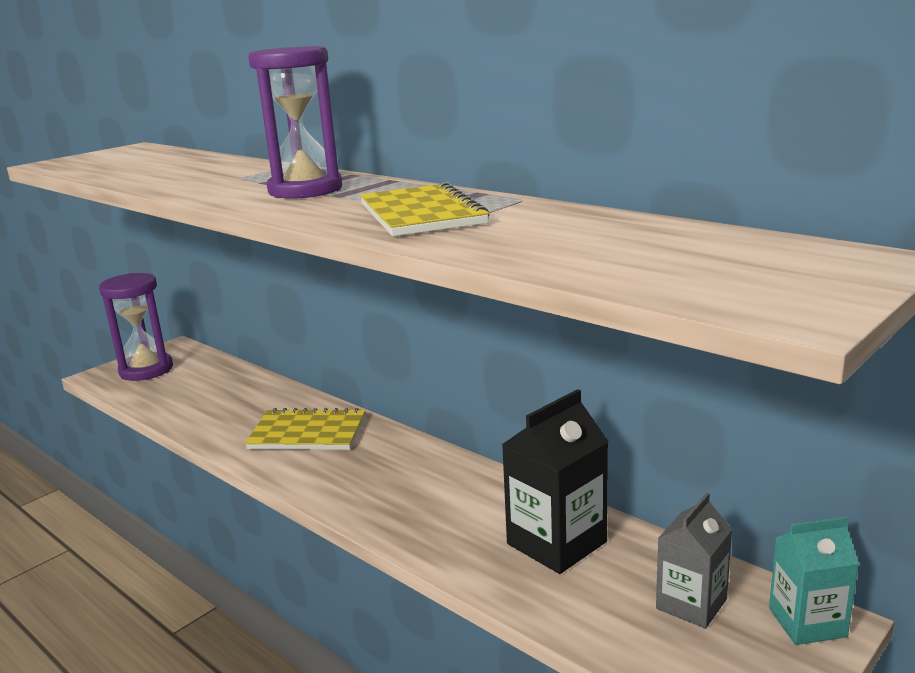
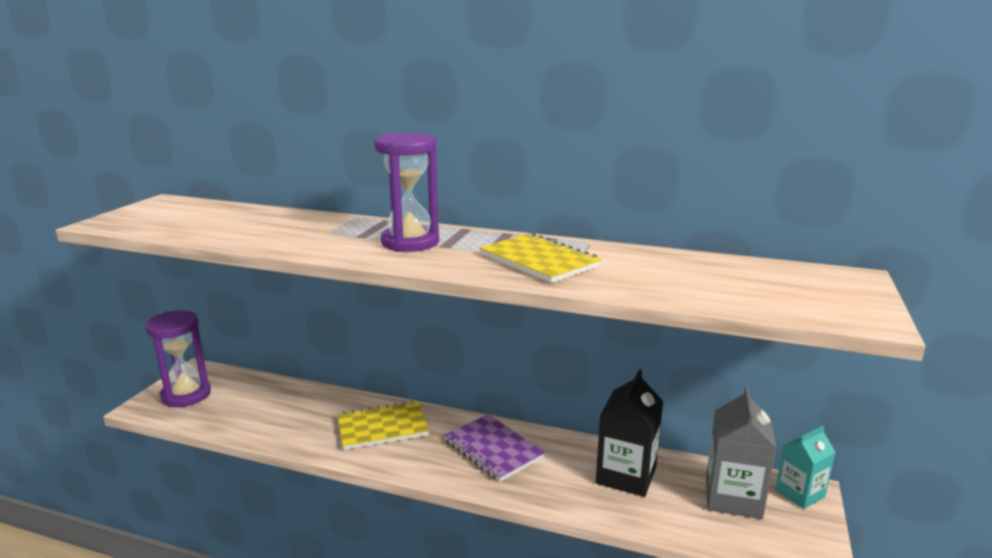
camera: 25 degrees left, 0 degrees up
grey carton [656,493,732,629] -> grey carton [706,386,777,519], size x1.52
none -> purple notebook [444,414,545,482]

